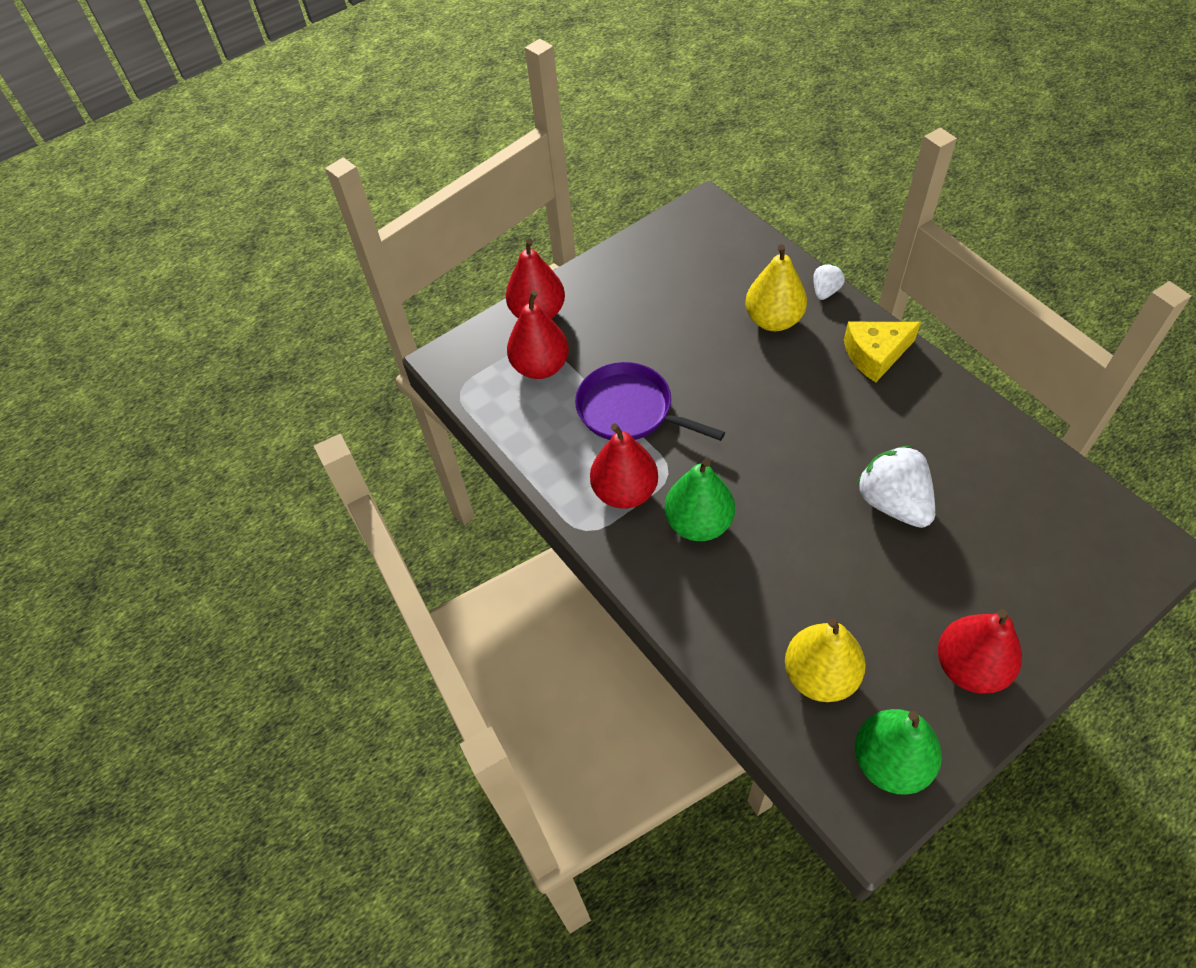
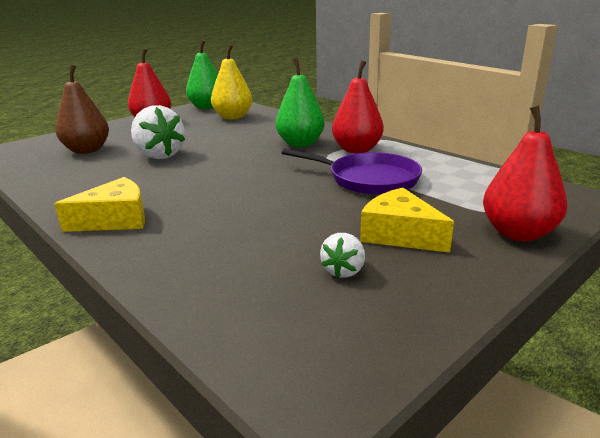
camera: 170 degrees right, 30 degrees down
red pear [507,290,569,379] -> none
yellow pear [745,244,807,331] -> none
white strawberry [813,264,845,300] -> white strawberry moved to [320,233,365,278]
none -> brown pear [56,65,109,154]
none -> yellow cheese [360,188,454,253]

